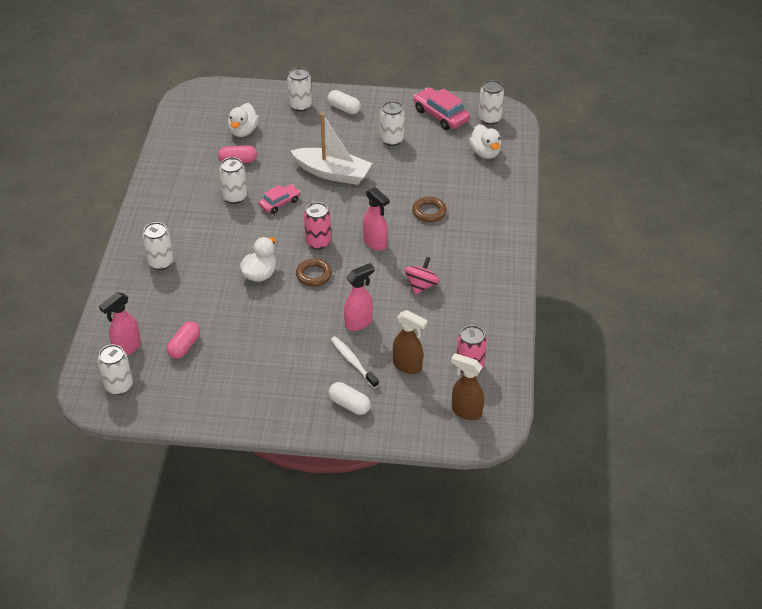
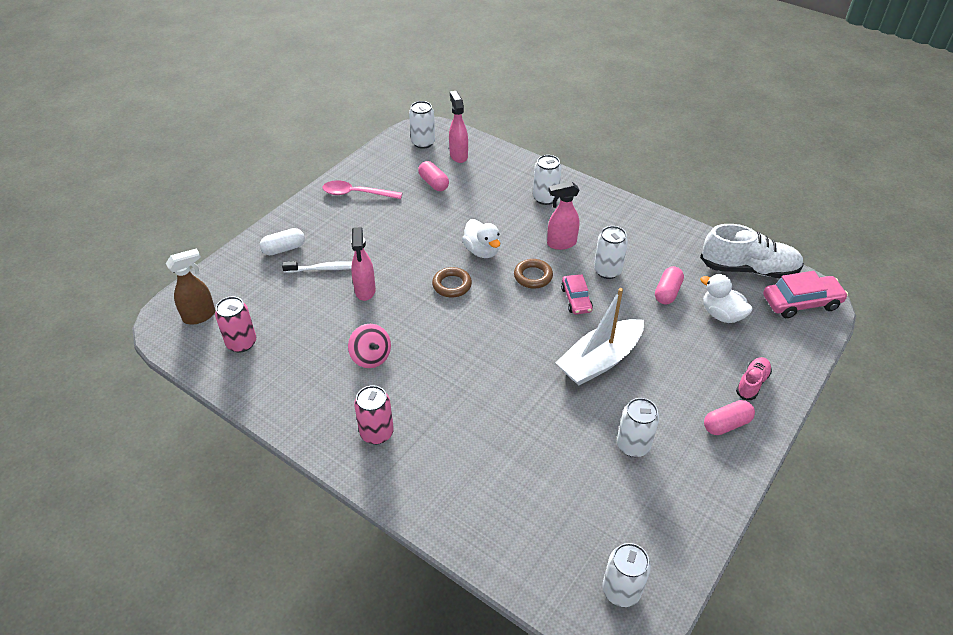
camera: 120 degrees right, 0 degrees up
white can [287,67,312,112] -> pink shoe [736,357,772,400]
pink can [304,202,331,250] -> pink can moved to [354,385,394,444]
white capsule [327,90,361,114] -> pink capsule [704,400,755,435]
pink spray bottle [363,187,390,251] -> pink spray bottle moved to [547,181,580,250]
brown spray bottle [393,310,428,374] -> none
brown ring [412,197,447,222] -> brown ring moved to [514,259,553,289]
pink car [413,87,470,130] -> pink car moved to [763,271,848,318]
white duck [469,124,501,159] -> none
none -> pink spoon [323,180,402,199]
none -> white shoe [700,224,804,278]

